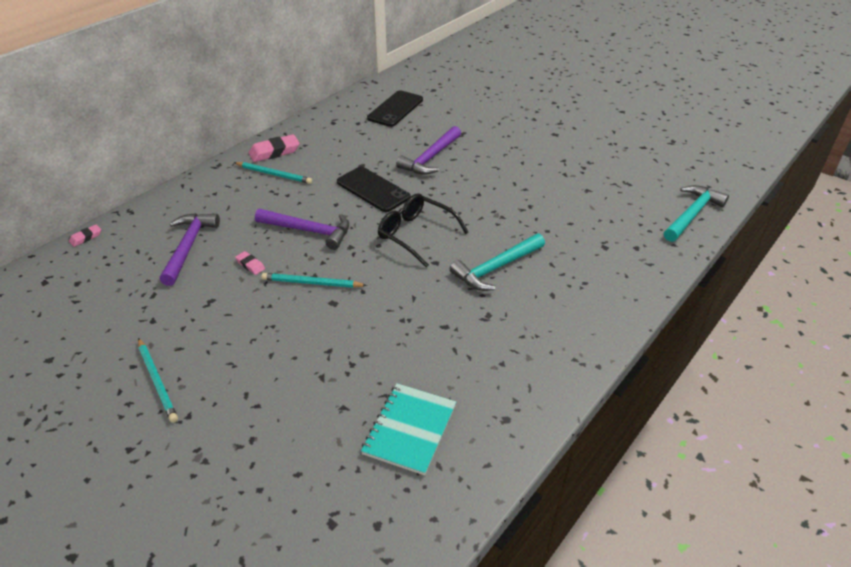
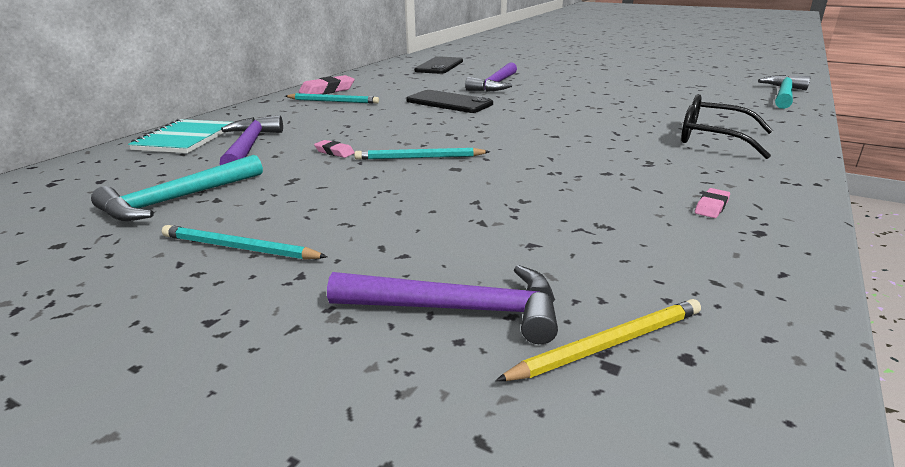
camera: 10 degrees left, 15 degrees down
pink eraser [69,224,101,247] -> pink eraser moved to [695,188,730,218]
turquoise pencil [138,338,178,423] -> turquoise pencil turned 150 degrees clockwise [162,225,328,260]
purple hammer [255,209,349,250] -> purple hammer moved to [327,265,558,344]
turquoise notebook [361,383,456,476] -> turquoise notebook moved to [128,119,232,153]
black glasses [378,194,468,268] -> black glasses moved to [681,94,773,159]
turquoise hammer [450,233,545,291] -> turquoise hammer moved to [91,155,263,221]
none -> yellow pencil [495,299,701,381]

